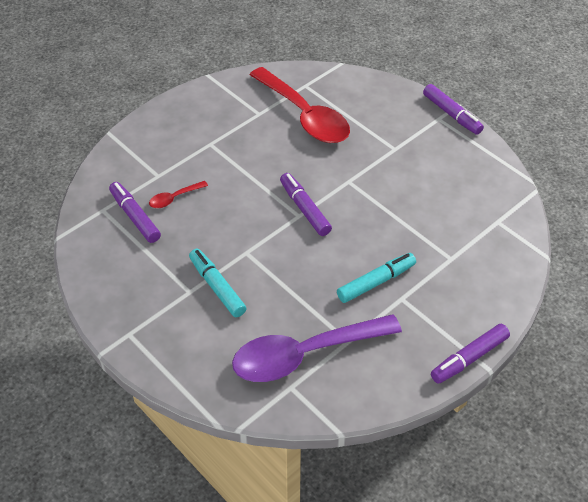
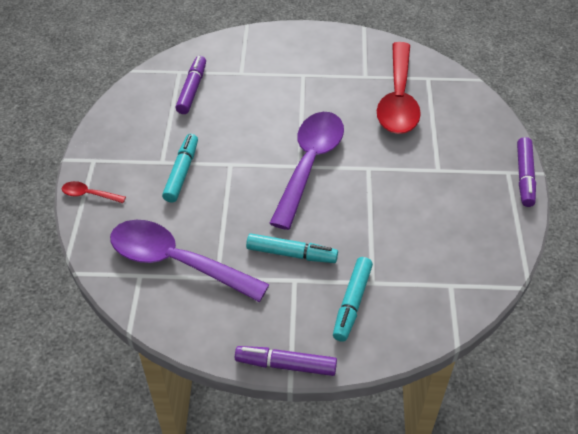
camera: 45 degrees right, 0 degrees up
red spoon [149,181,208,208] -> red spoon moved to [62,181,126,203]
purple marker [280,173,332,236] -> purple spoon [269,112,344,230]
none -> turquoise marker [333,257,373,342]

